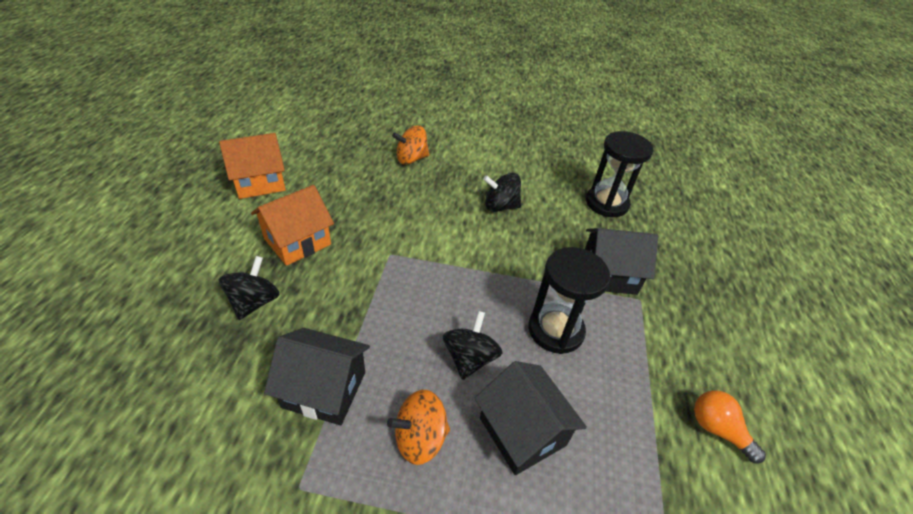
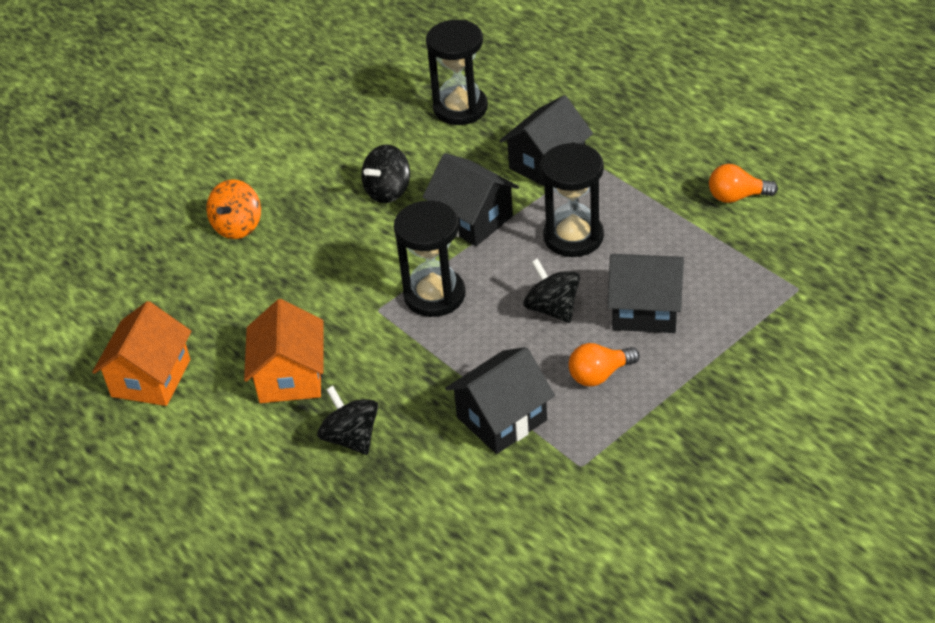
camera: 45 degrees left, 0 degrees up
orange spinning top [387,390,450,465] -> orange light bulb [568,343,640,387]
none -> black hourglass [394,201,465,317]
none -> black house [423,153,519,246]

